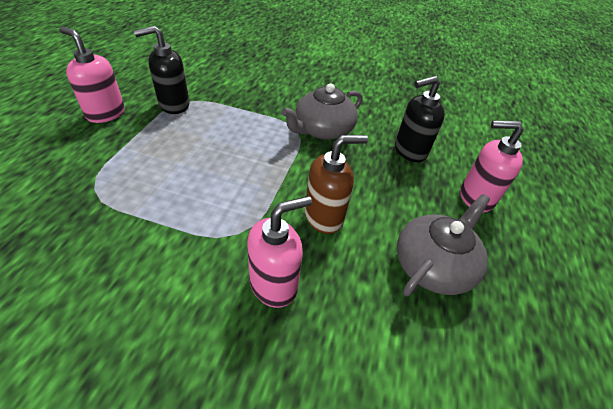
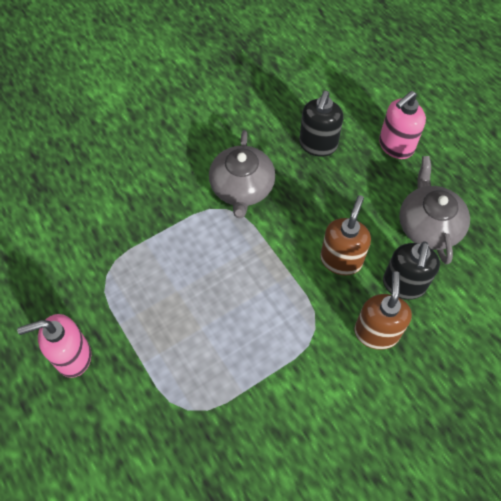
camera: 45 degrees left, 15 degrees up
black soap dispenser [134,26,189,114] -> black soap dispenser moved to [383,241,440,300]
pink soap dispenser [247,196,312,308] -> brown soap dispenser [354,271,412,350]

